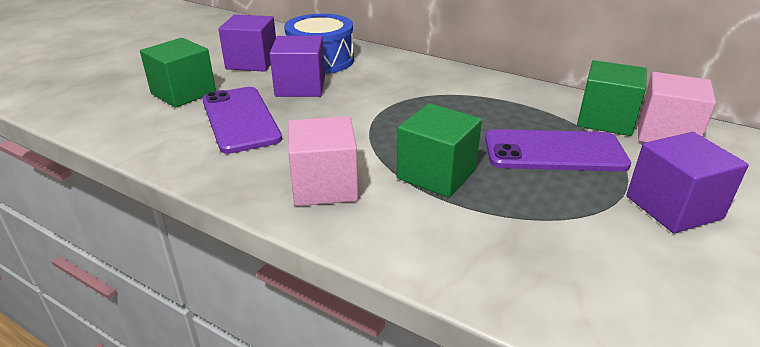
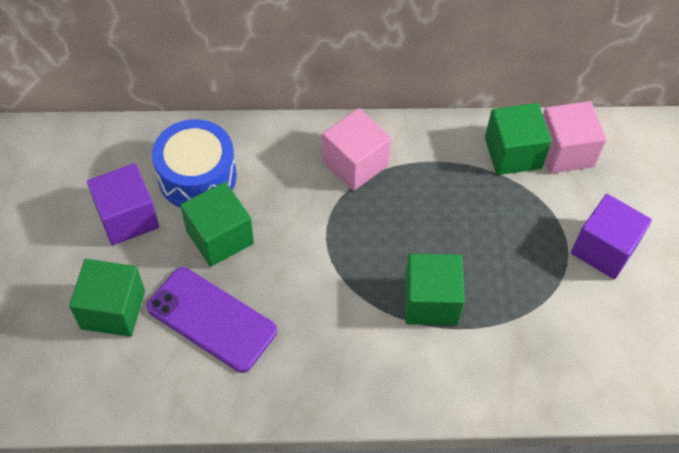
camera: 35 degrees left, 25 degrees up
purple cube [269,36,325,97] -> green cube [180,182,254,267]
pink cube [288,116,358,206] -> pink cube moved to [322,108,392,191]
purple phone [485,129,631,172] -> none

